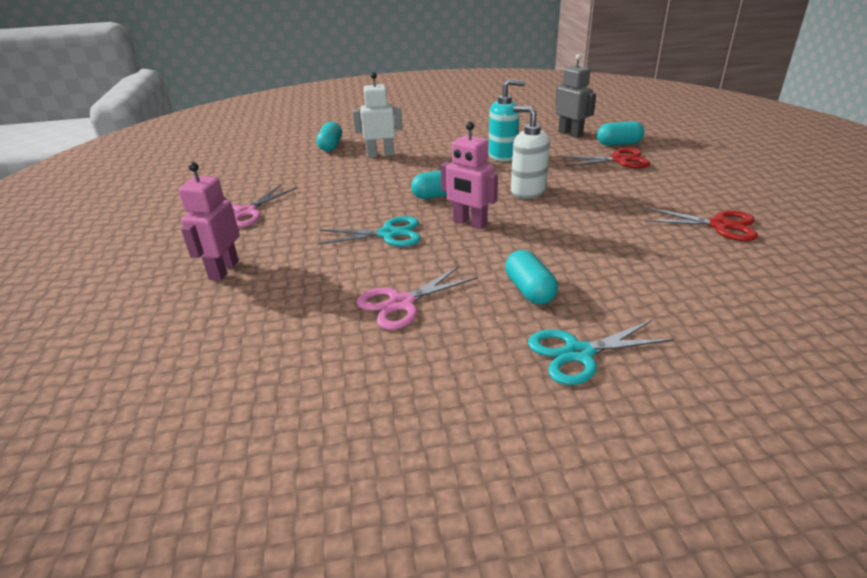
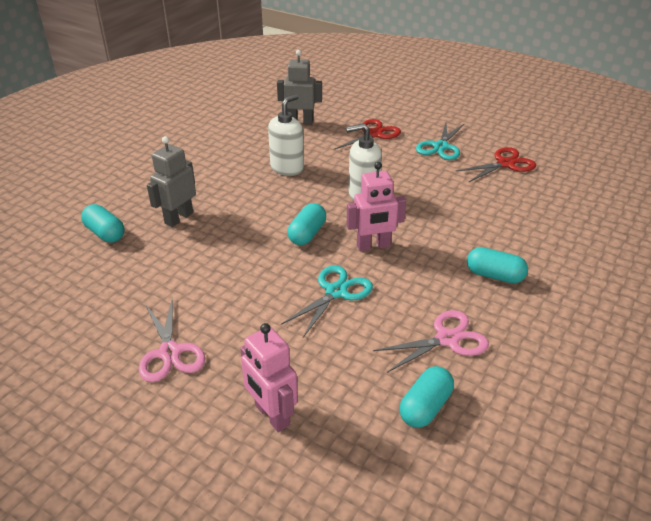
camera: 50 degrees left, 5 degrees up
white robot [353,72,403,158] -> grey robot [147,136,196,227]
pink scissors [357,266,477,330] -> pink scissors turned 120 degrees counterclockwise [373,310,489,373]
turquoise soap dispenser [489,79,525,161] -> white soap dispenser [268,94,304,176]
turquoise scissors [528,320,674,385] -> turquoise scissors moved to [416,123,465,160]
turquoise capsule [597,121,644,146] -> turquoise capsule moved to [399,366,454,428]

